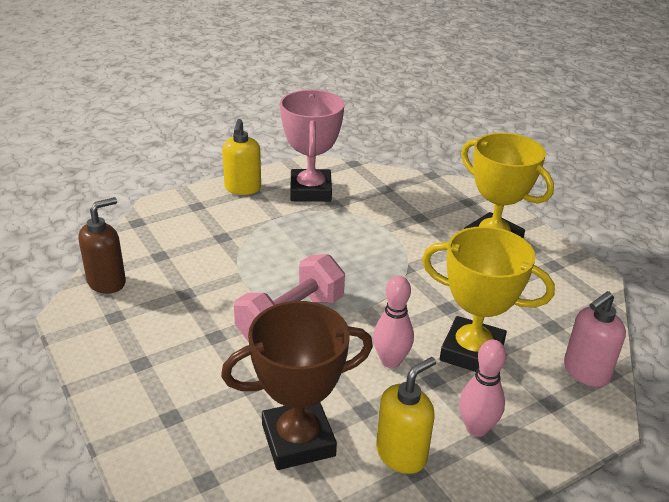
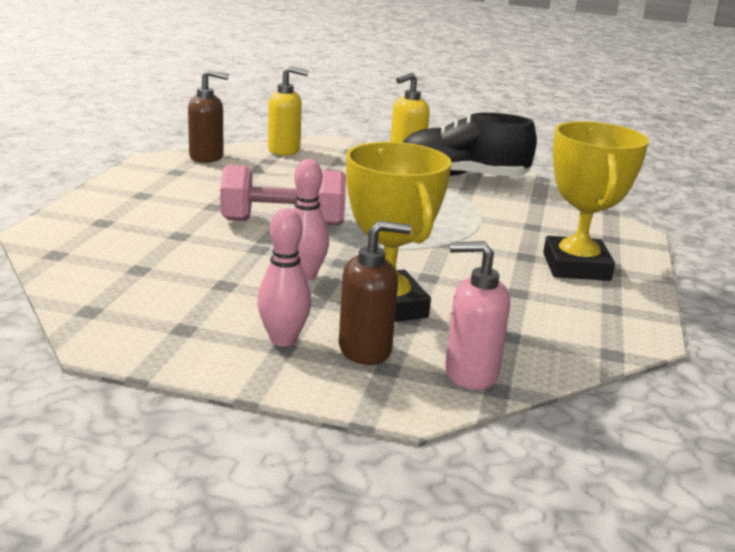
camera: 45 degrees right, 10 degrees down
brown trophy [221,301,373,470] -> none
pink trophy [280,90,345,202] -> black shoe [402,113,537,177]
yellow soap dispenser [376,357,436,474] -> yellow soap dispenser moved to [268,66,309,156]
none -> brown soap dispenser [339,221,411,365]

